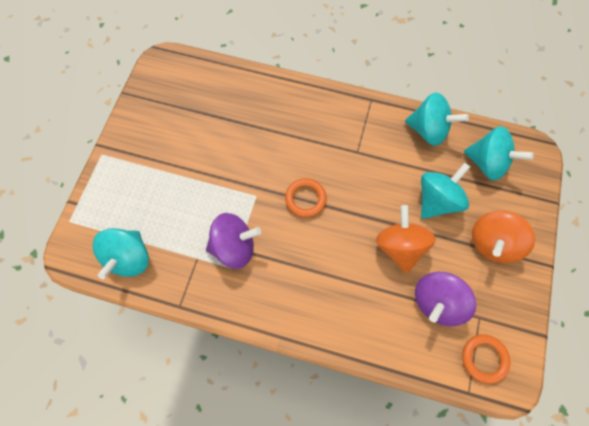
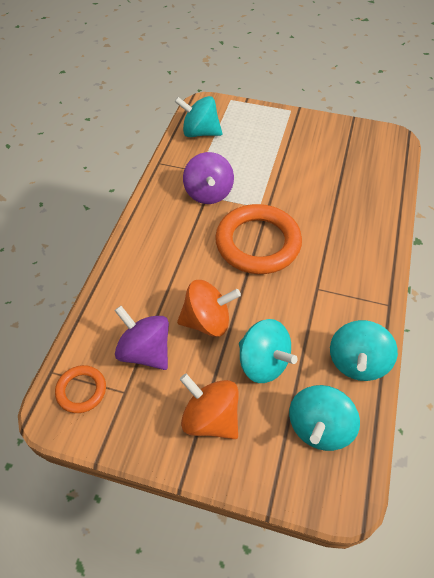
camera: 90 degrees right, 15 degrees down
orange ring [285,178,327,217] -> orange ring [215,204,302,274], size x2.06

